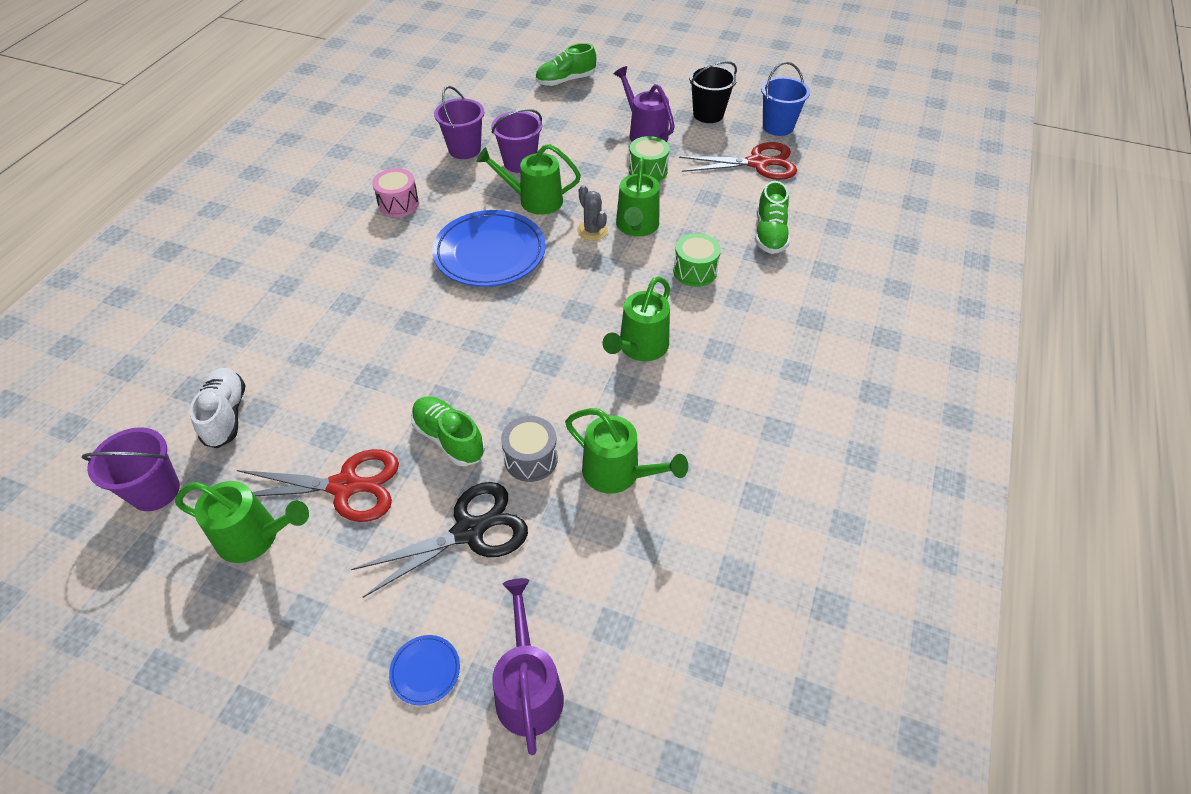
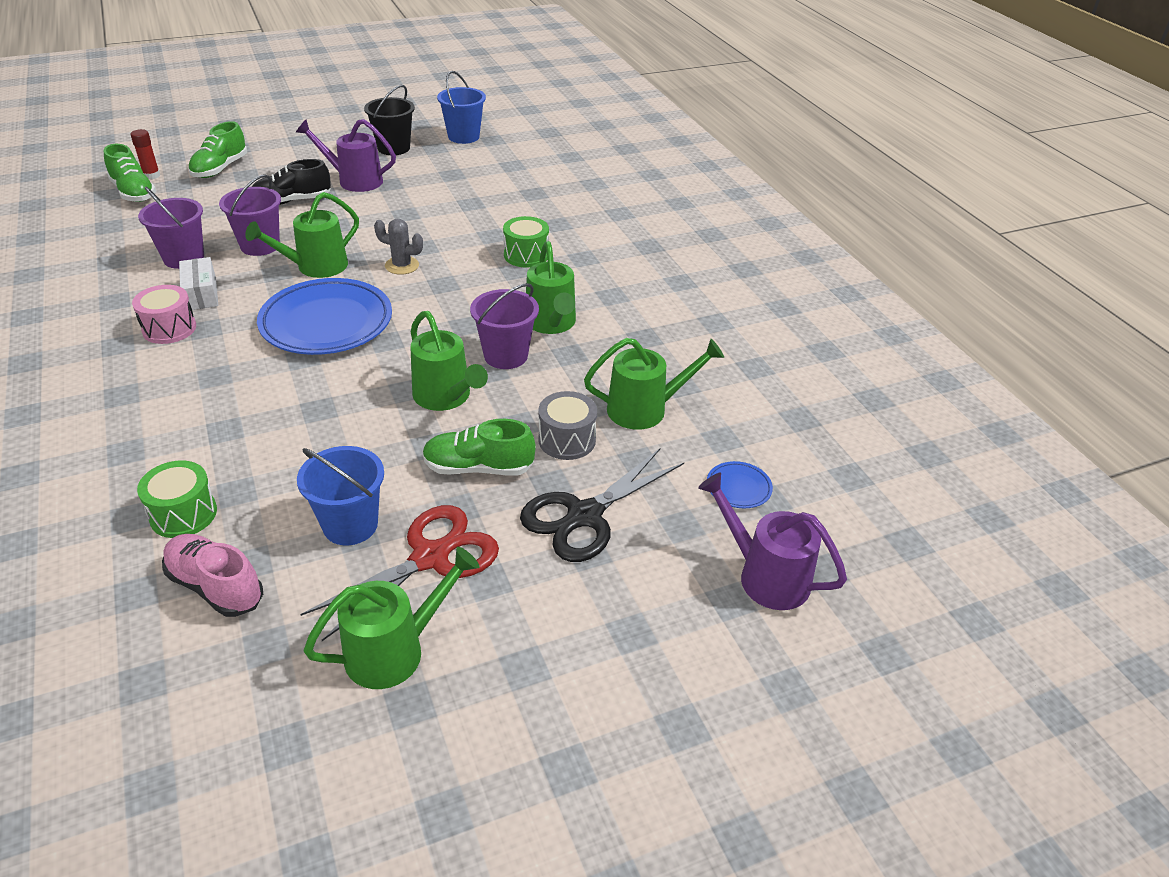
camera: 45 degrees left, 10 degrees down
purple bucket [82,427,180,511] -> purple bucket moved to [470,283,539,369]
white shoe [190,368,245,448] -> pink shoe [162,534,263,617]
black scissors [351,482,528,598] -> black scissors turned 150 degrees counterclockwise [520,448,684,562]
blue plate [389,635,460,705] -> blue plate moved to [707,461,773,508]
green watering can [616,157,660,237] -> green watering can moved to [410,311,488,411]
green drum [629,136,670,182] -> green drum moved to [137,460,217,538]
red scissors [679,142,797,180] -> none
green shoe [755,181,790,254] -> green shoe moved to [104,144,156,202]
none -> red glue stick [130,129,160,180]
none -> white box [179,257,218,310]
none -> black shoe [252,159,331,205]
none -> blue bucket [297,446,384,545]

